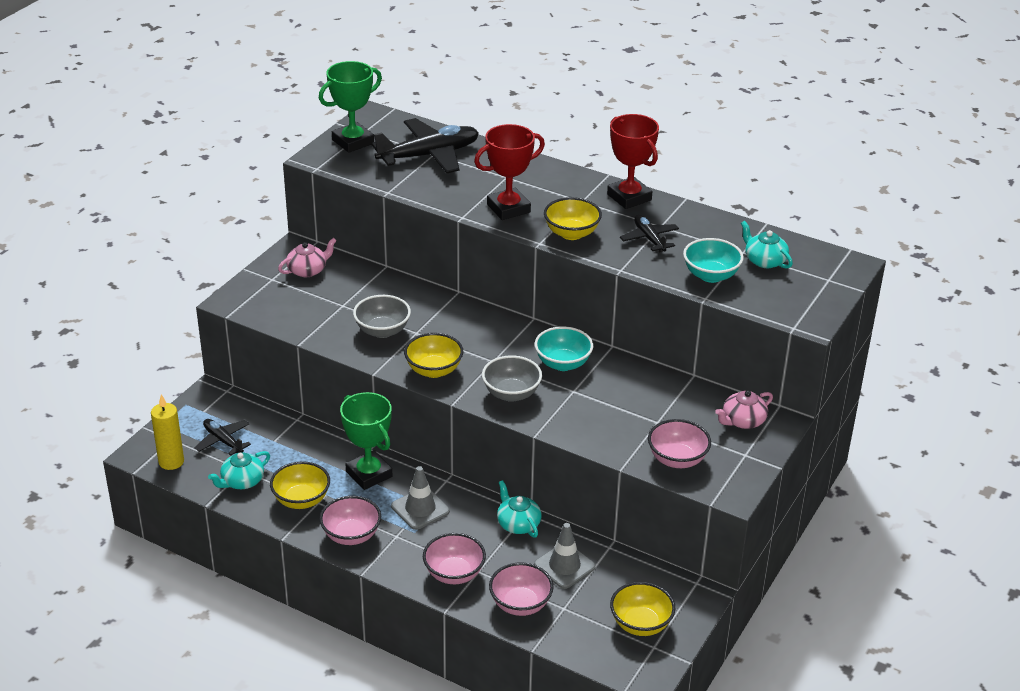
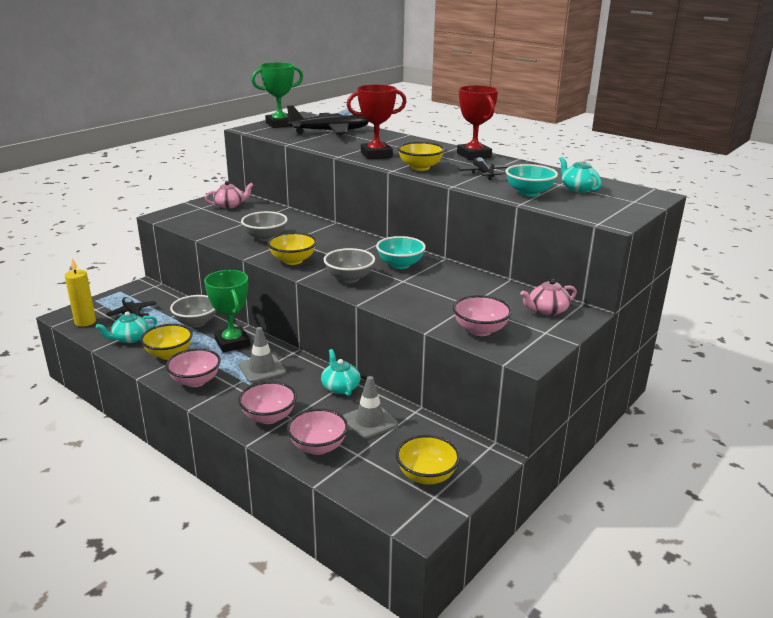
camera: 10 degrees right, 10 degrees down
none -> grey bowl [170,295,216,327]

